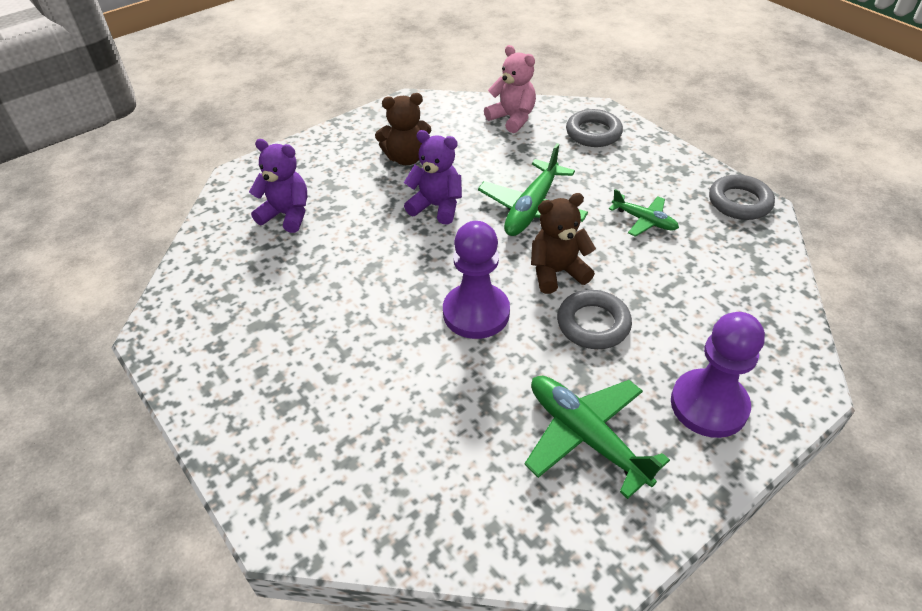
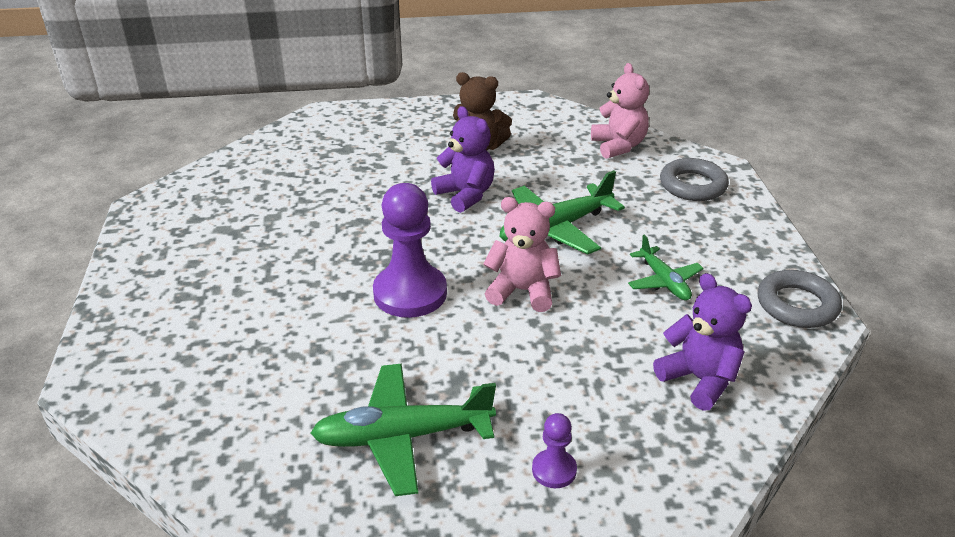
camera: 30 degrees right, 10 degrees down
purple teddy bear [249,139,307,233] -> purple teddy bear moved to [653,273,752,411]
green plane [524,376,670,499] -> green plane turned 90 degrees counterclockwise [310,364,496,496]
brown teddy bear [531,193,596,294] -> pink teddy bear [483,197,561,312]
grey ring [557,290,632,349] -> none
purple pawn [671,312,765,438] -> purple pawn [532,413,577,488], size x0.48

